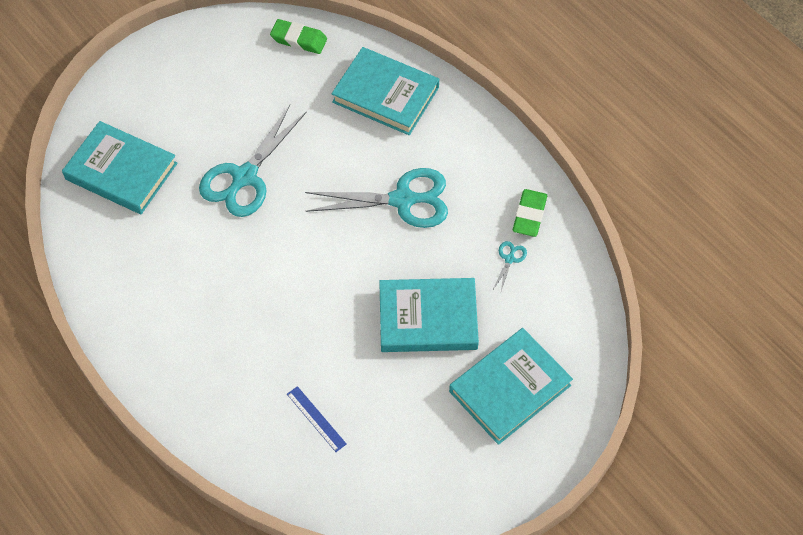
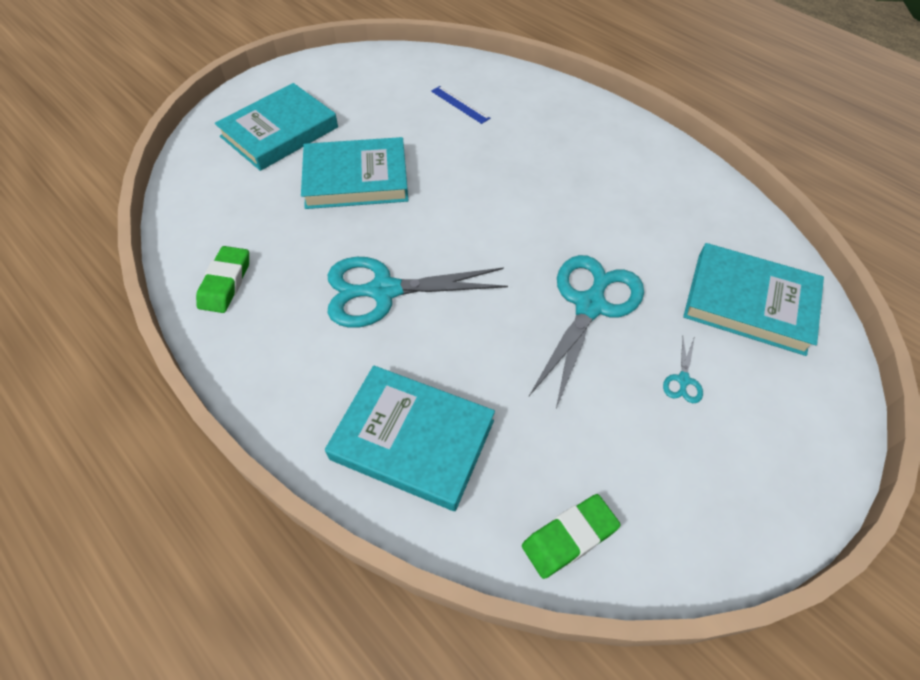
camera: 175 degrees right, 5 degrees down
green eraser [270,19,327,54] -> green eraser turned 45 degrees counterclockwise [522,494,621,579]
turquoise scissors [492,241,527,291] -> turquoise scissors moved to [663,338,703,403]

